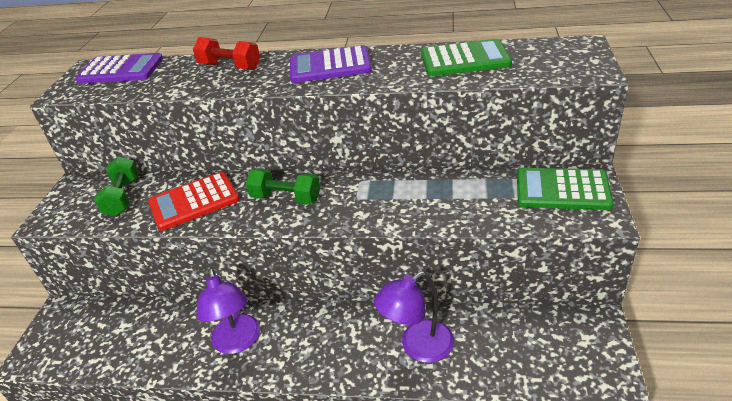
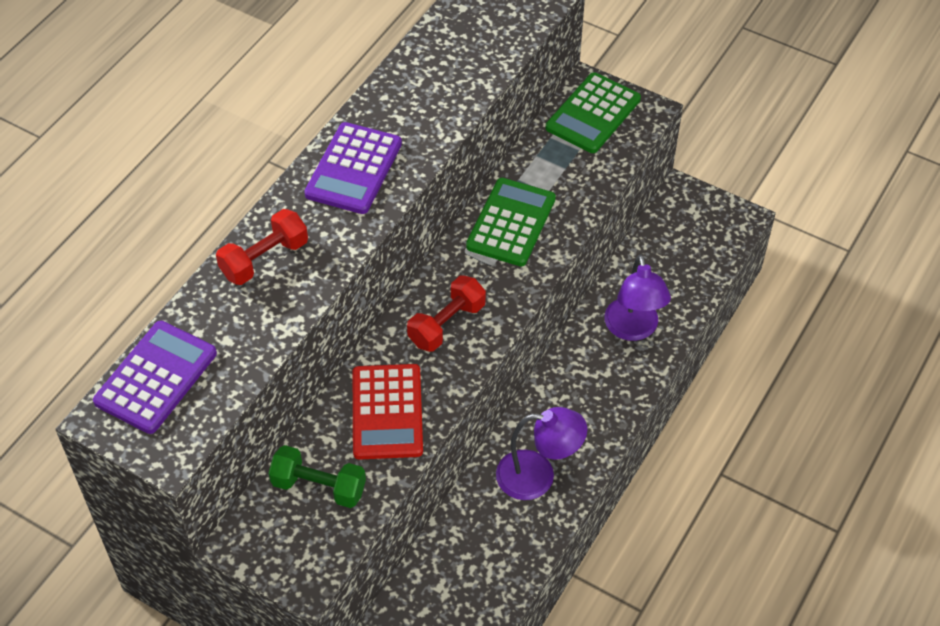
camera: 70 degrees left, 15 degrees up
green dumbbell [246,168,320,205] -> red dumbbell [407,275,486,352]
green calculator [421,39,512,76] -> green calculator moved to [466,178,556,266]

